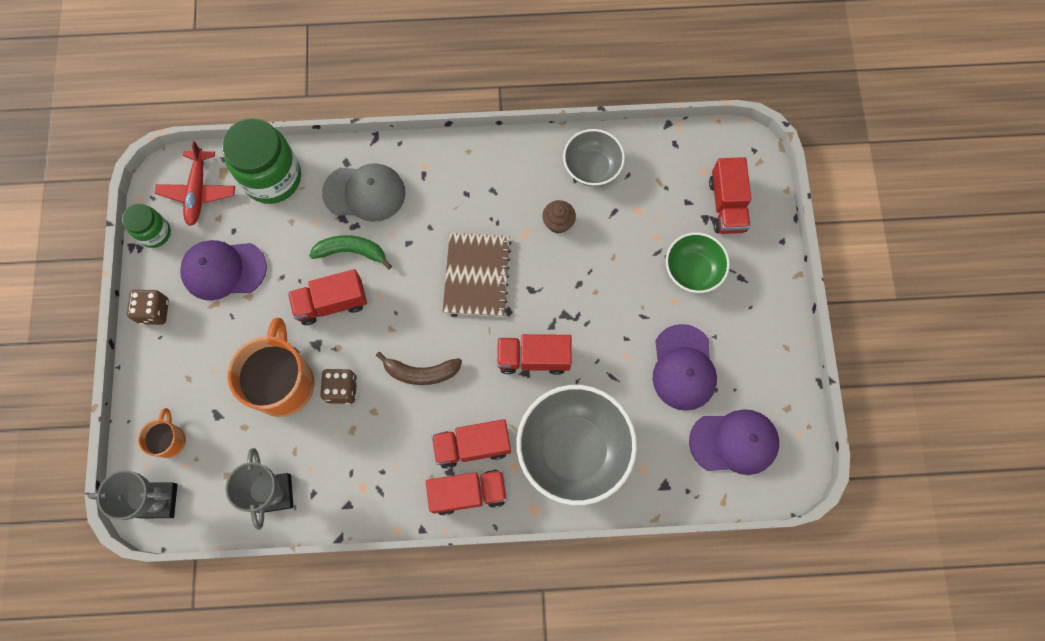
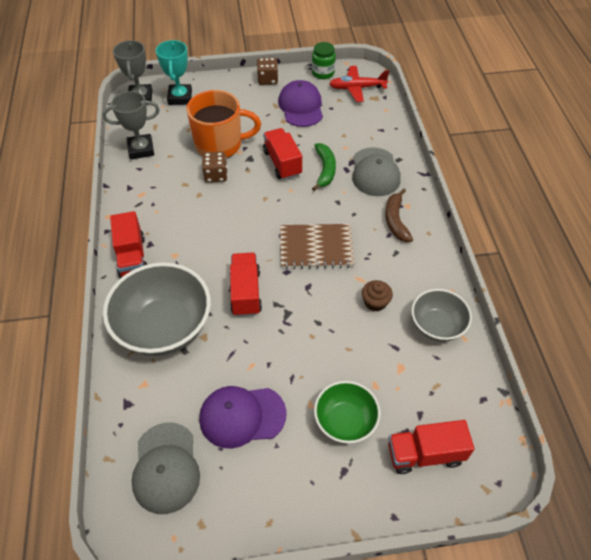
camera: 85 degrees right, 20 degrees down
orange mug [138,408,186,458] -> turquoise trophy [156,40,192,105]
green jar [222,118,301,204] -> none
brown banana [376,352,462,385] -> brown banana moved to [385,189,413,242]
red truck [432,419,511,469] -> none
purple cap [689,409,779,475] -> grey cap [132,423,200,514]

